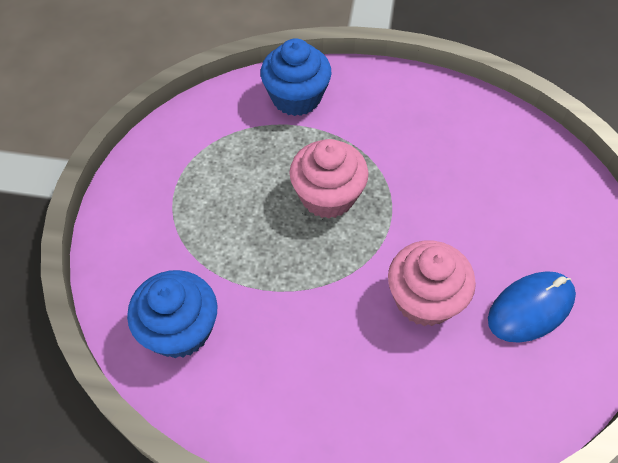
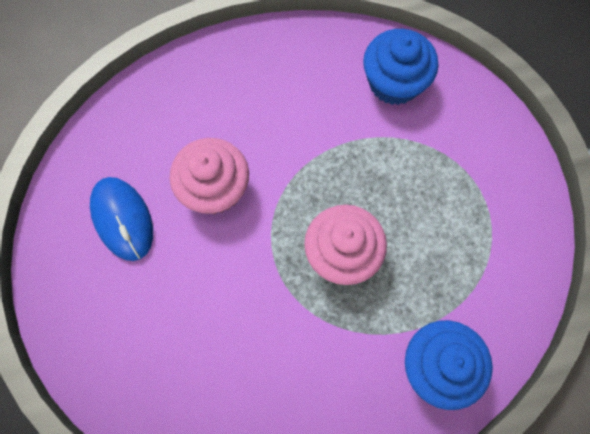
camera: 155 degrees right, 15 degrees up
blue mouse [488,271,576,343] -> blue mouse turned 60 degrees counterclockwise [90,177,153,261]

